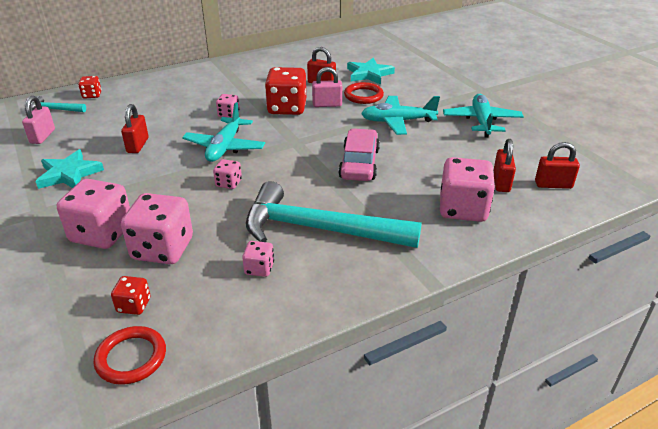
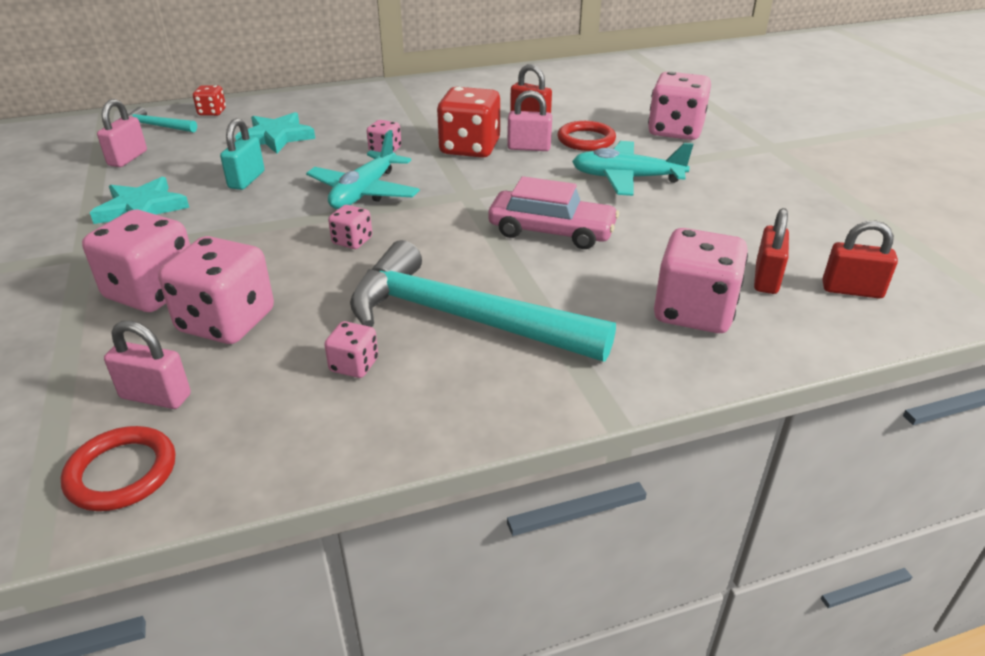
camera: 10 degrees right, 0 degrees up
red dice [111,276,150,315] -> pink padlock [104,321,191,409]
red padlock [121,104,149,153] -> turquoise padlock [220,118,265,190]
pink car [338,128,380,181] -> pink car turned 90 degrees clockwise [488,176,619,249]
turquoise star [347,58,395,85] -> turquoise star moved to [235,112,315,154]
turquoise plane [443,94,524,138] -> none
none -> pink dice [648,72,711,140]

